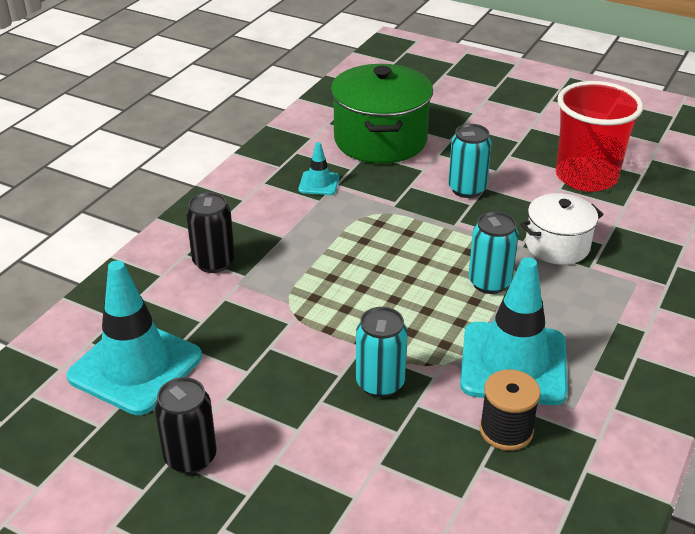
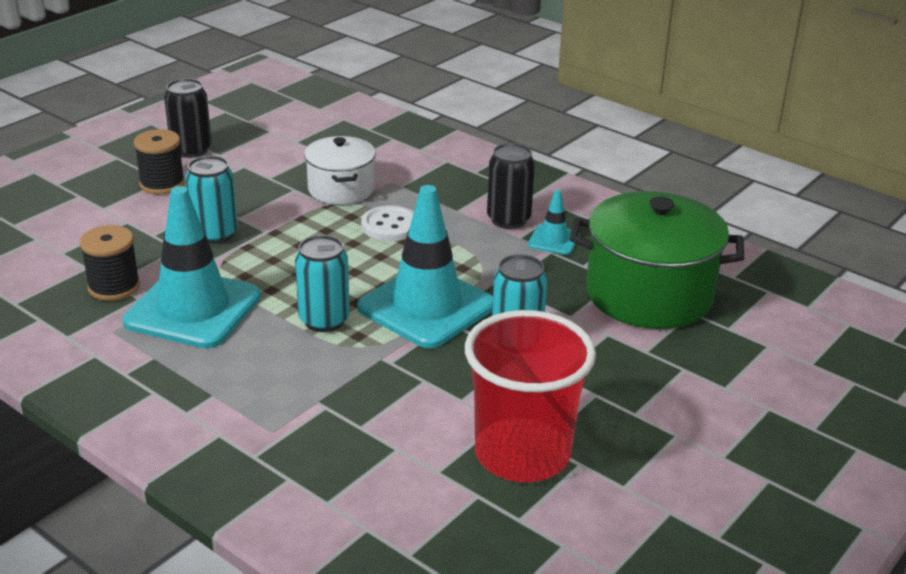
camera: 100 degrees right, 5 degrees down
turquoise traffic cone [66,260,202,415] -> turquoise traffic cone moved to [357,185,493,348]
black can [186,192,235,273] -> black can moved to [487,143,535,229]
white pot [520,193,604,265] -> white pot moved to [304,136,376,205]
none -> black spool [134,129,185,194]
none -> white button [361,205,414,241]

